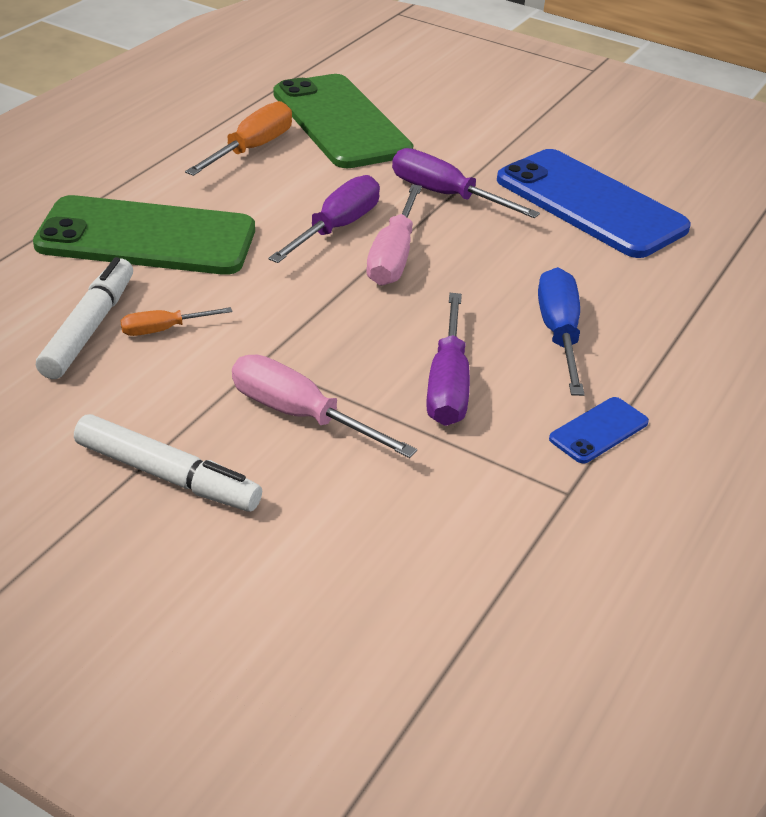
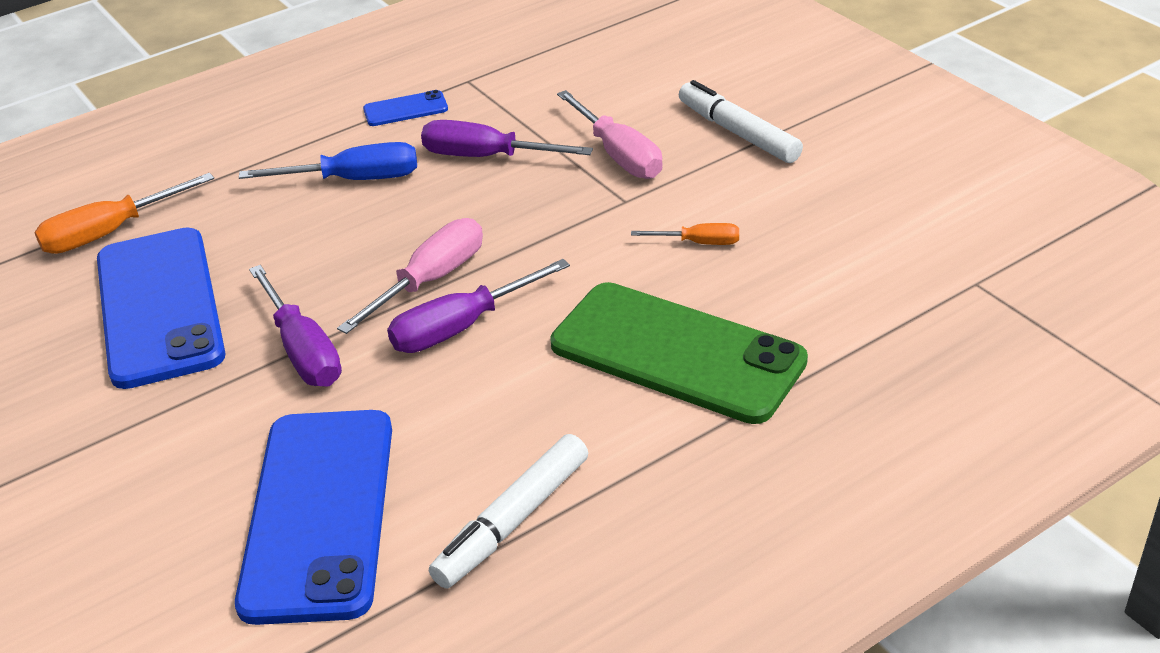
camera: 150 degrees left, 0 degrees up
white marker [36,257,133,379] -> white marker moved to [429,434,588,588]
orange screwdriver [185,101,292,176] -> orange screwdriver moved to [34,173,214,254]
green phone [273,74,413,168] -> blue phone [235,410,392,625]
purple screwdriver [426,293,470,426] -> purple screwdriver turned 105 degrees counterclockwise [421,120,593,157]
blue screwdriver [538,267,584,396] -> blue screwdriver turned 120 degrees counterclockwise [239,142,417,180]

